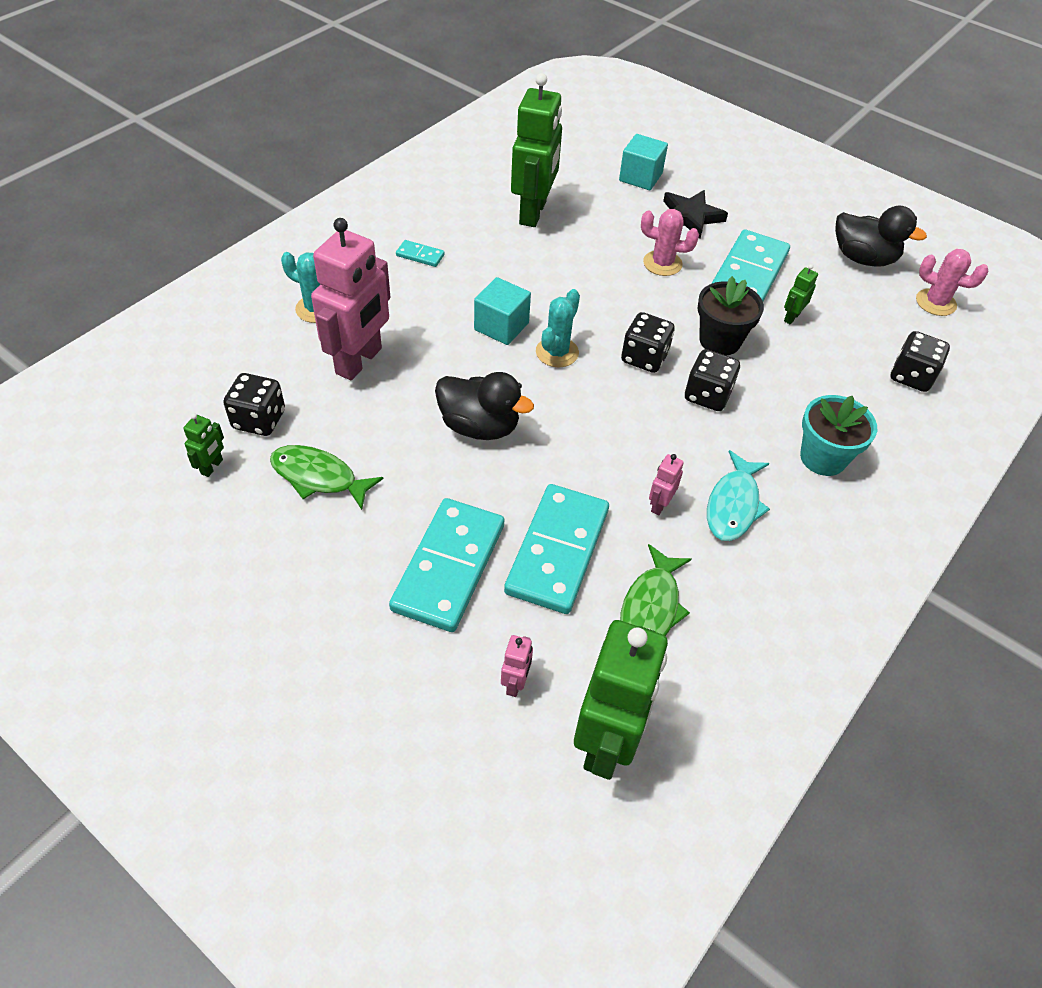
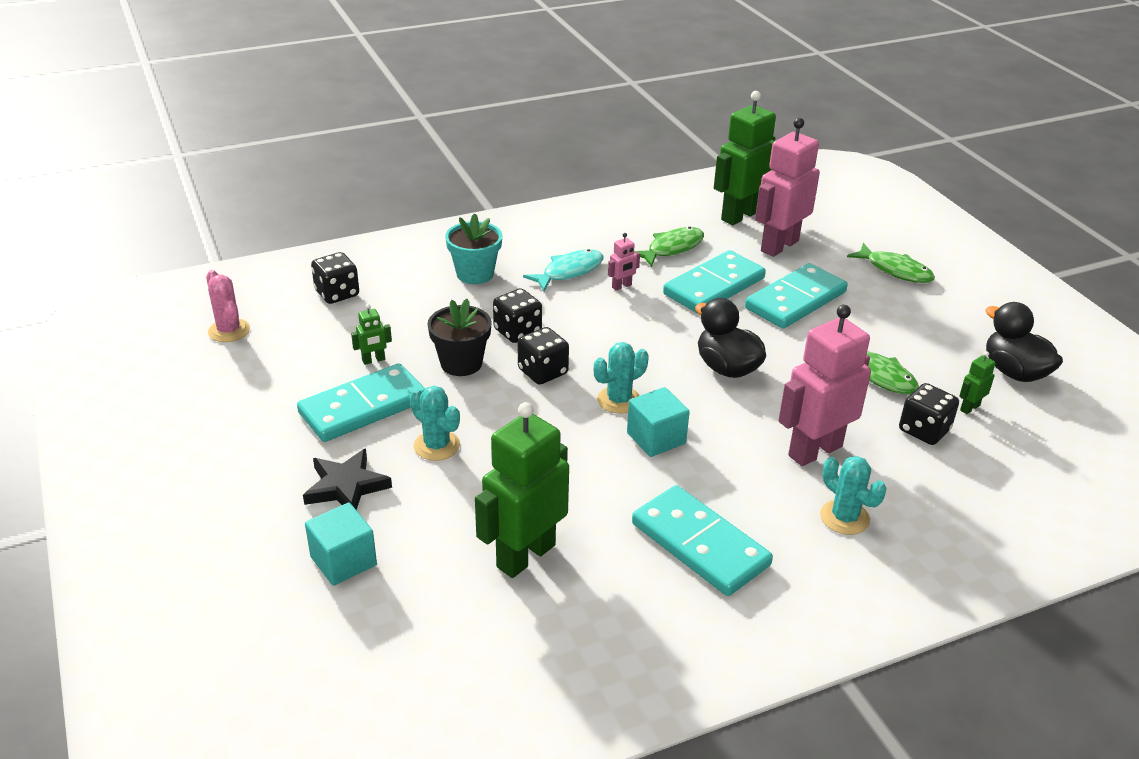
camera: 150 degrees left, 15 degrees down
turquoise domino [396,240,445,267] -> turquoise domino [632,485,773,596], size x2.37
pink robot [501,635,533,697] -> pink robot [755,118,820,257], size x2.37
pink cactus [641,209,699,276] -> turquoise cactus [410,386,460,461]
black duck [835,206,927,267] -> black duck moved to [985,302,1063,382]
none -> green fish [847,243,935,283]

